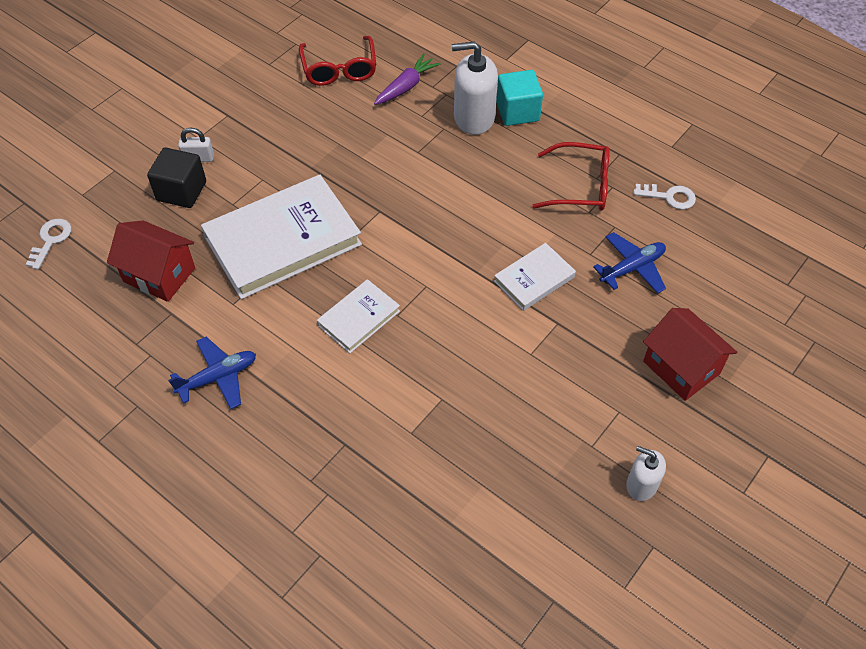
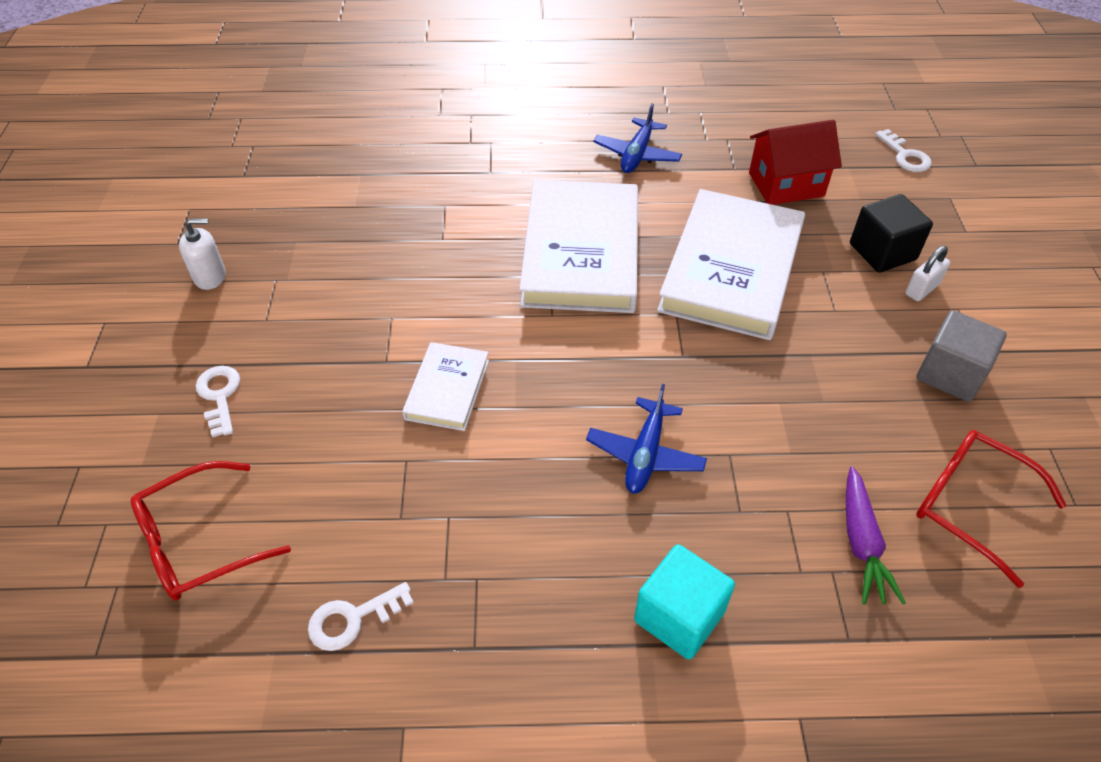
camera: 140 degrees right, 5 degrees down
white book [317,279,400,353] -> white book [519,180,638,313], size x2.00
white soap dispenser [452,41,498,135] -> none
red glasses [532,142,610,211] -> red glasses moved to [131,461,291,601]
blue plane [593,232,666,293] -> blue plane moved to [586,384,707,494]
red house [643,308,737,401] -> white key [196,366,240,437]
none -> grey cube [916,310,1007,402]

